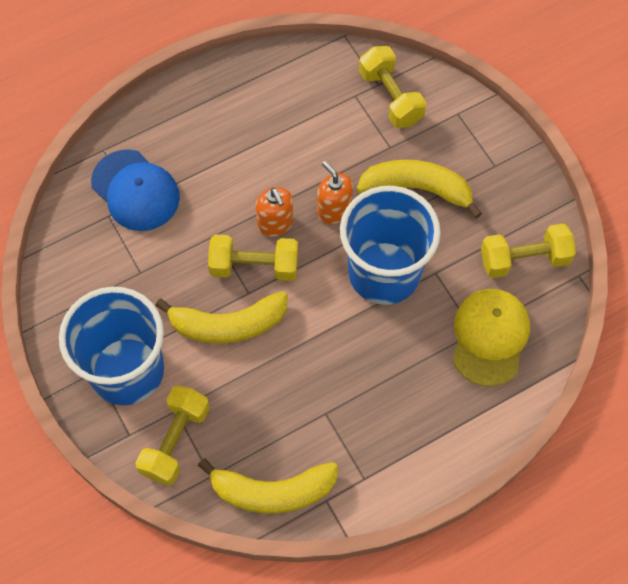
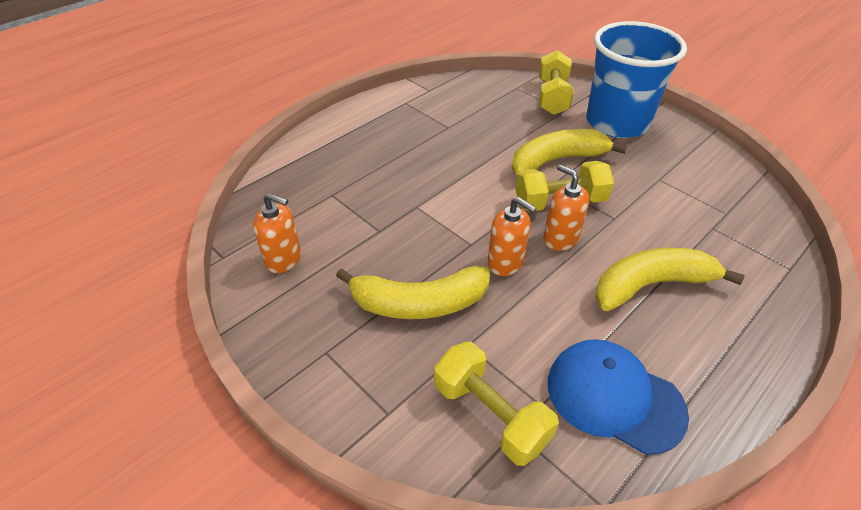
camera: 165 degrees right, 20 degrees down
blue cap [91,149,180,231] -> blue cap moved to [548,339,689,455]
yellow banana [198,458,338,514] -> yellow banana moved to [595,248,745,311]
blue cup [340,186,441,305] -> none
yellow cap [453,289,530,387] -> none
yellow dumbbell [481,223,576,278] -> orange soap dispenser [253,193,301,273]

